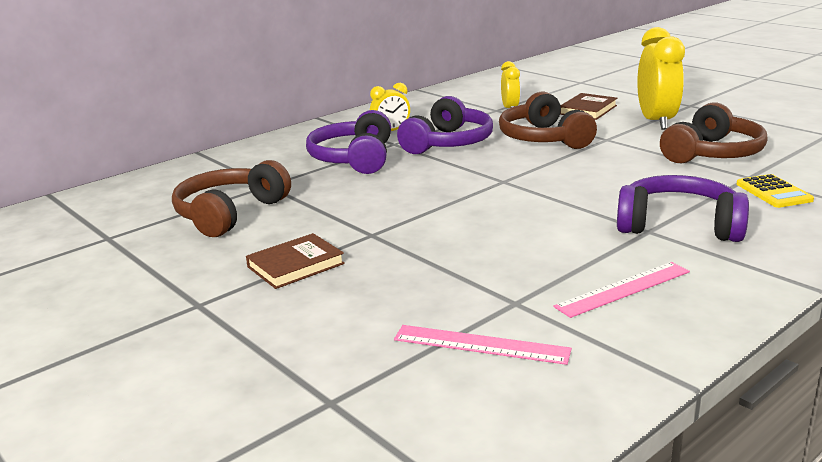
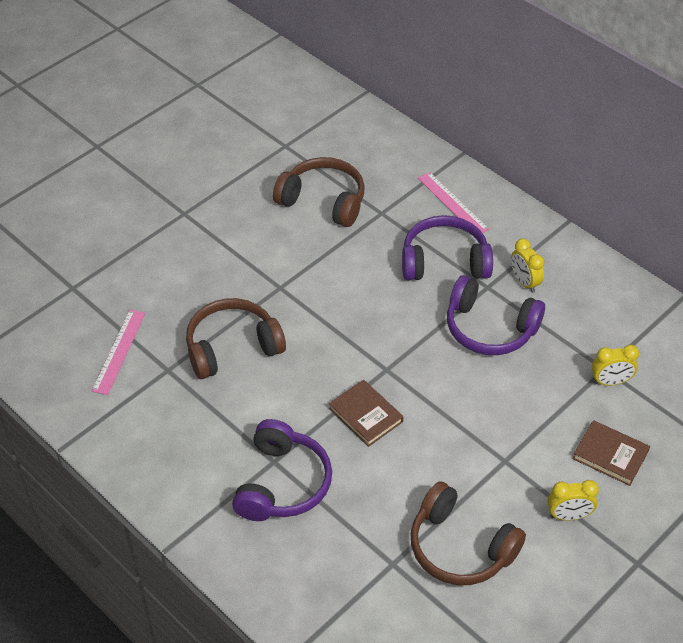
camera: 85 degrees right, 25 degrees up
brown book [246,233,345,289] -> brown book moved to [329,380,404,447]
brown headphones [499,92,597,149] -> brown headphones moved to [186,298,286,379]
pink ruler [553,262,690,318] -> pink ruler moved to [418,172,489,233]
yellow clock [637,27,685,130] -> yellow clock [548,480,599,521], size x0.54
yellow calculator [736,174,814,208] -> none

